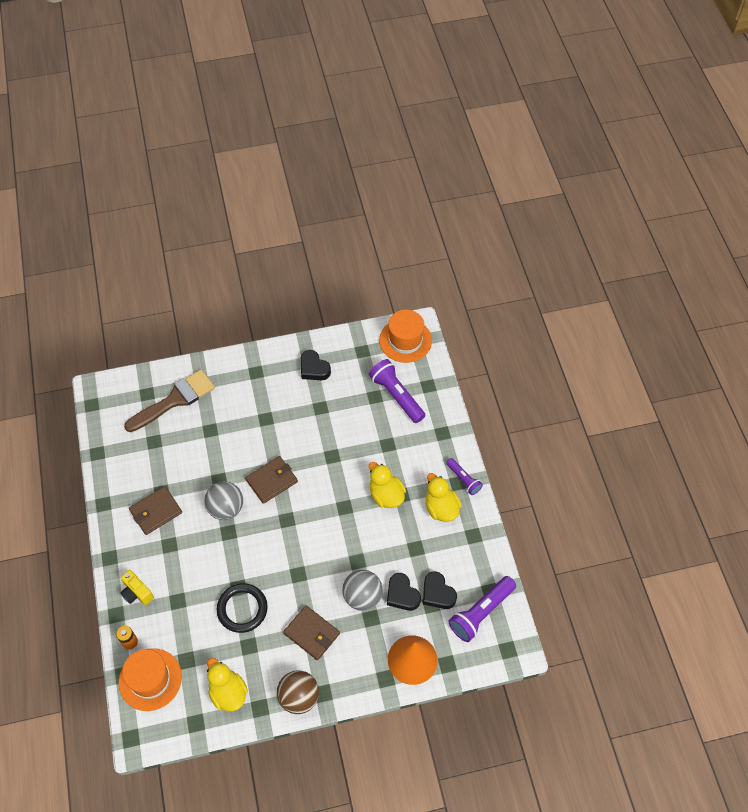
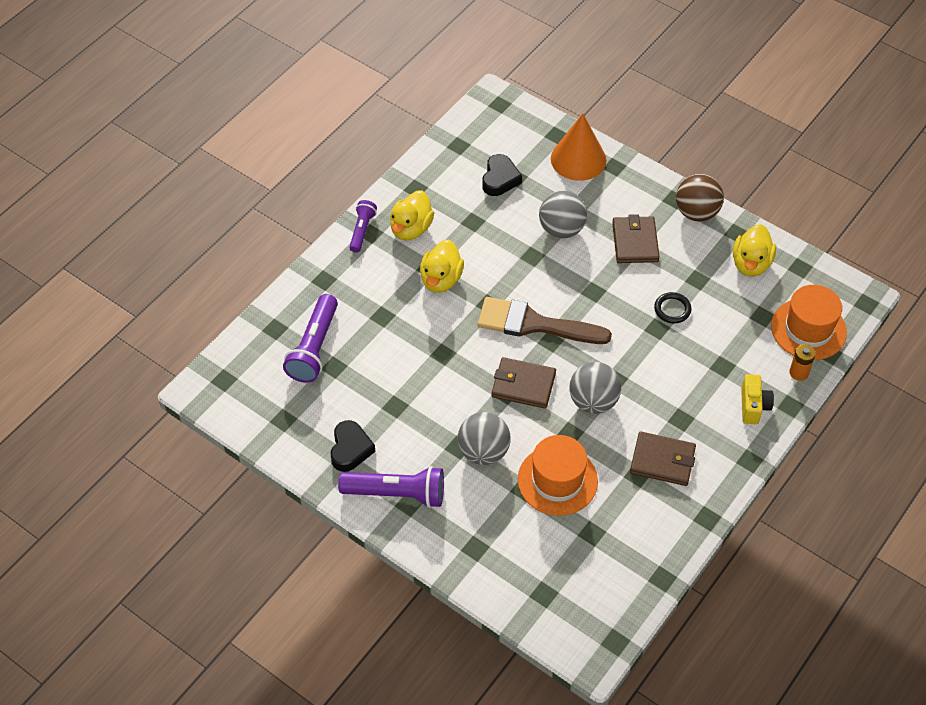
camera: 130 degrees left, 5 degrees down
brown brush [124,369,215,432] -> brown brush moved to [478,297,612,344]
black ring [217,583,268,633] -> black ring [654,292,691,323], size x0.59
orange hat [379,310,432,363] -> orange hat moved to [518,435,598,516]
black heart [387,573,421,611] -> none
purple flashlight [449,576,516,642] -> purple flashlight moved to [338,466,444,508]
none -> grey ball [458,412,511,465]

